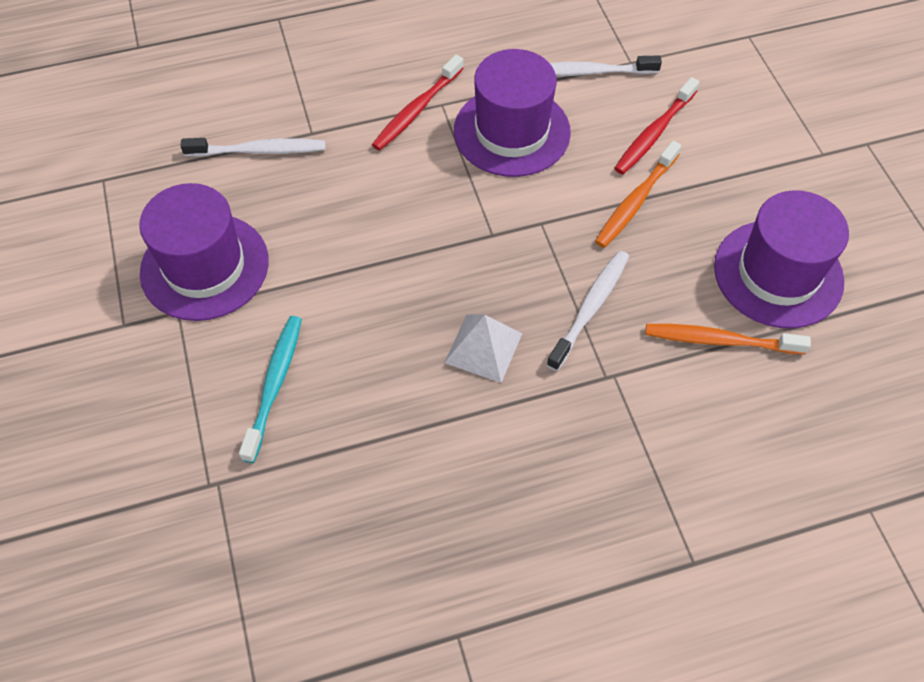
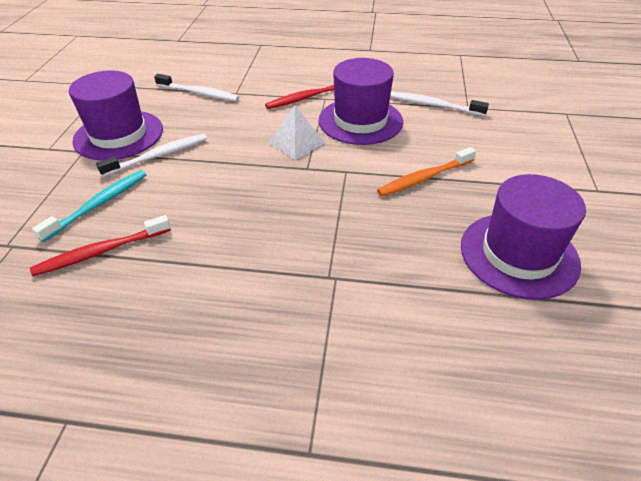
camera: 25 degrees right, 15 degrees down
white pyramid [444,314,522,383] -> white pyramid moved to [269,105,325,160]
white toothbrush [546,251,629,371] -> white toothbrush moved to [96,134,207,177]
red toothbrush [614,77,699,175] -> red toothbrush moved to [30,215,171,276]
orange toothbrush [645,324,811,354] -> none

